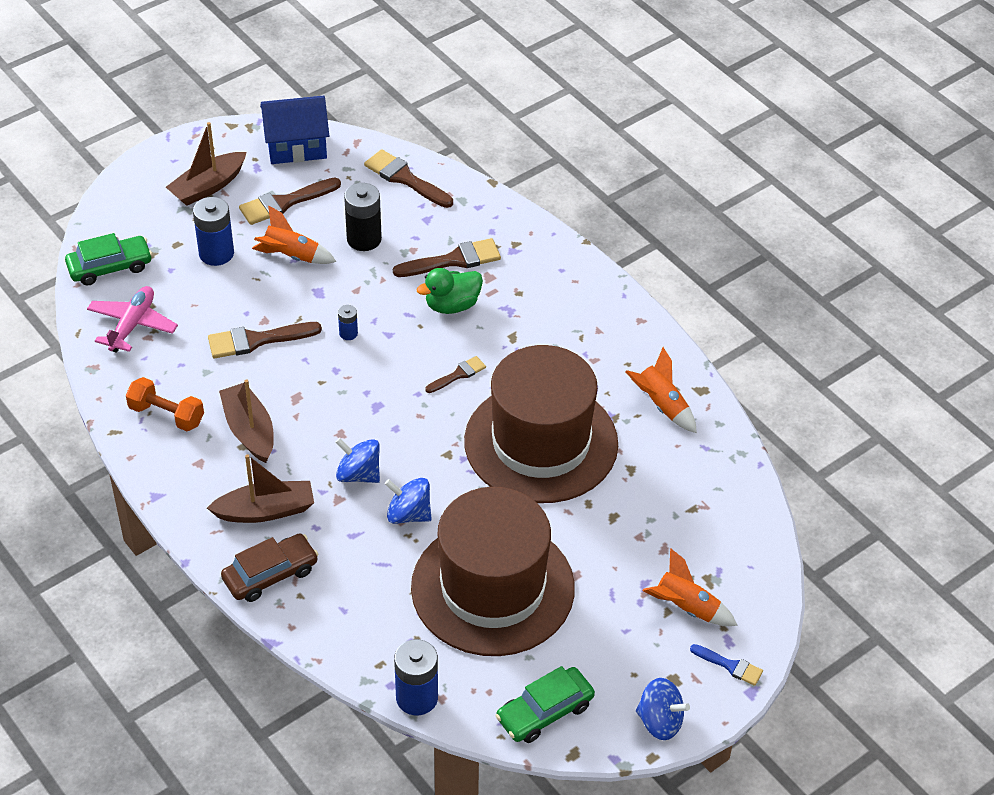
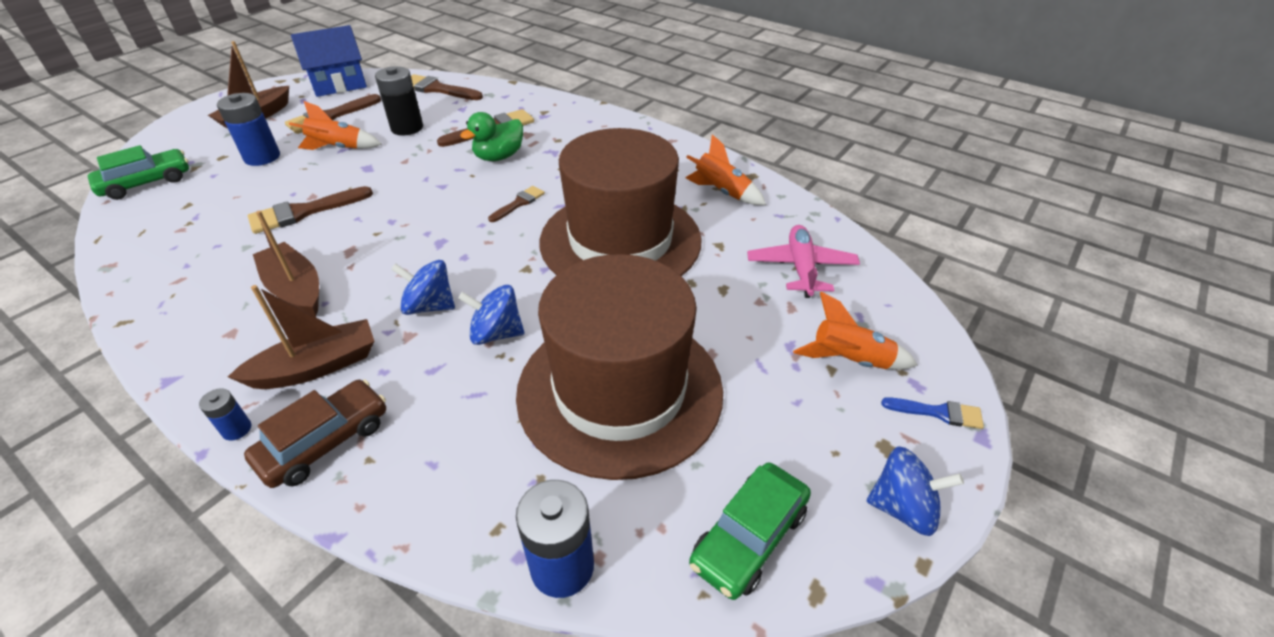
camera: 15 degrees left, 5 degrees down
pink plane [87,286,178,353] -> pink plane moved to [747,225,860,298]
orange dumbbell [126,377,204,431] -> none
blue battery [338,305,358,340] -> blue battery moved to [199,388,251,440]

